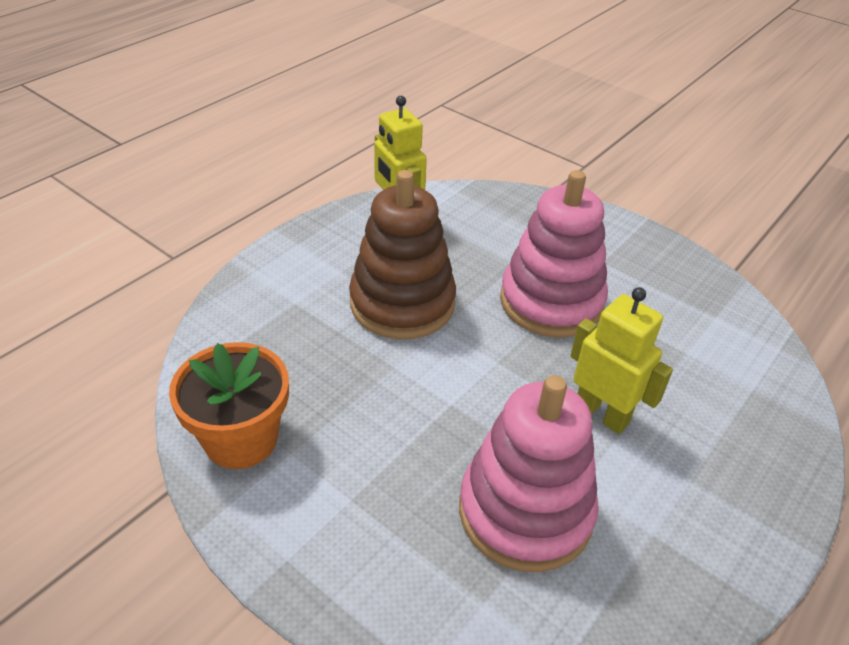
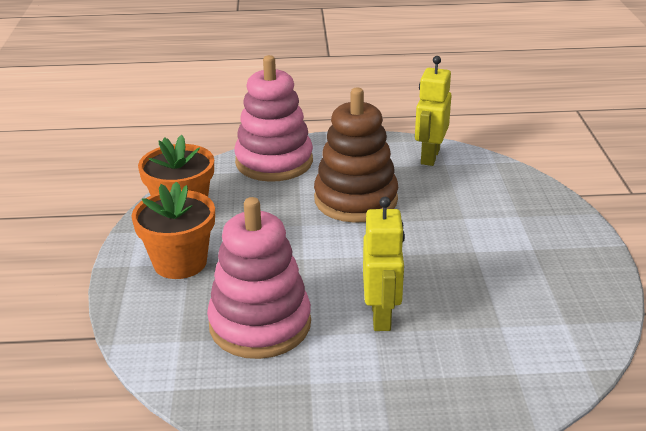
camera: 50 degrees right, 10 degrees down
pink stacking toy [500,170,608,337] -> pink stacking toy moved to [235,55,313,182]
none -> orange flower pot [132,182,215,279]

